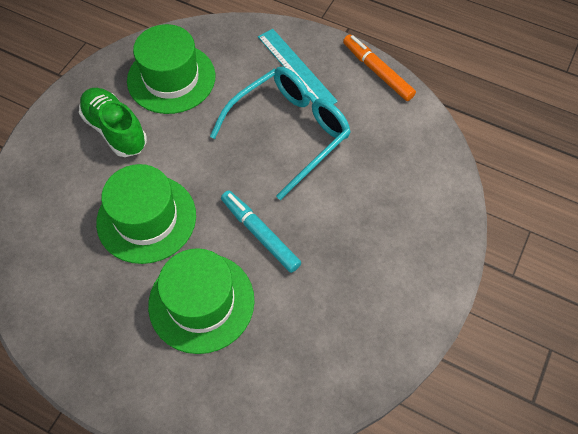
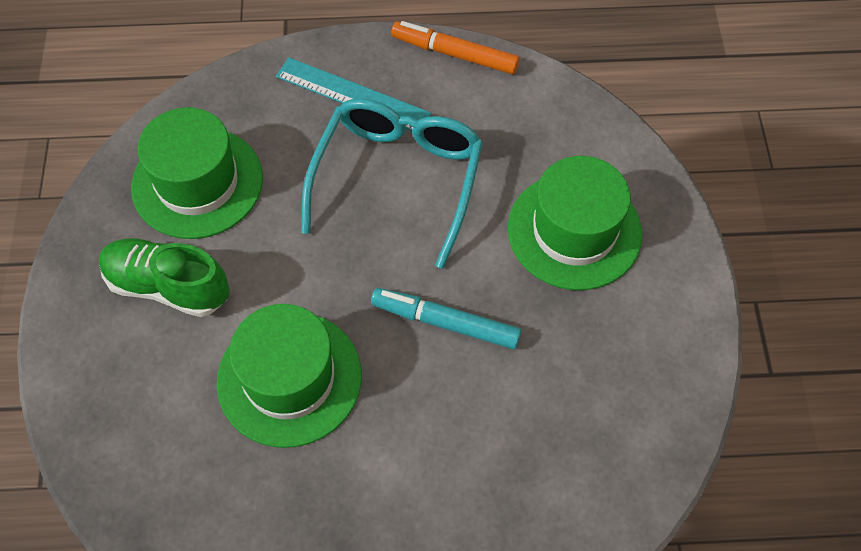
camera: 30 degrees left, 0 degrees up
green hat [148,248,255,354] -> green hat moved to [508,156,643,290]

